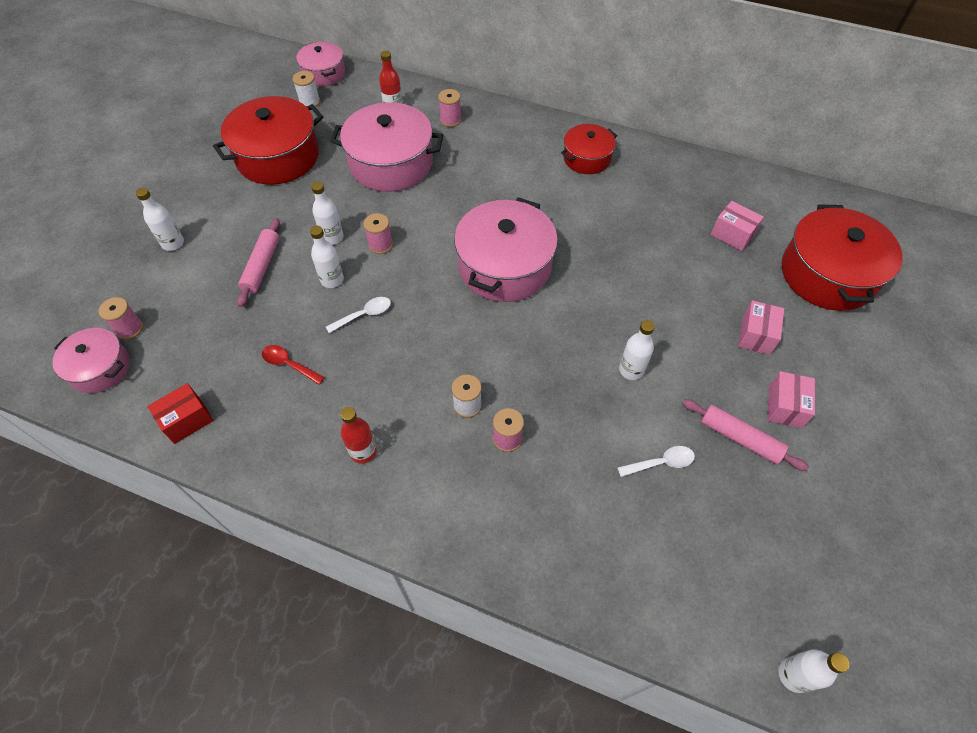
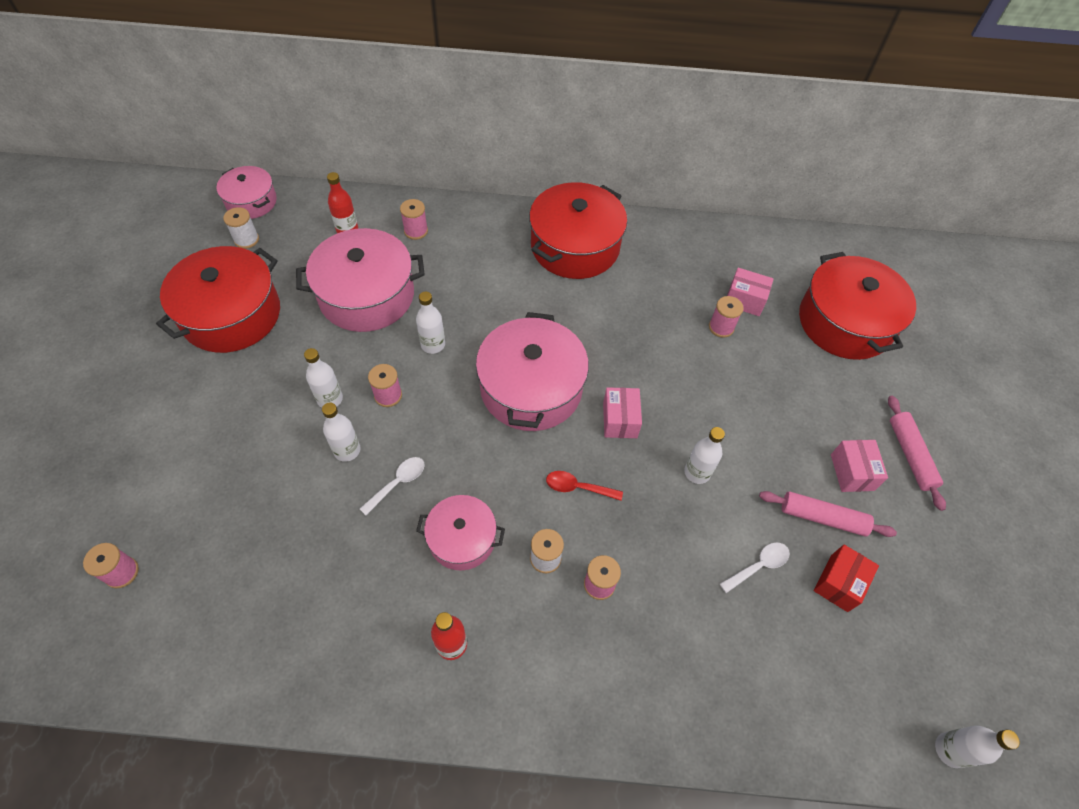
camera: 20 degrees left, 0 degrees up
pink pot [52,328,130,393] -> pink pot moved to [416,495,505,570]
white bottle [136,188,184,251] -> white bottle moved to [416,292,445,354]
red box [147,383,213,444] -> red box moved to [813,545,879,612]
pink rolling pin [237,218,280,307] -> pink rolling pin moved to [888,396,946,511]
red spoon [262,345,325,385] -> red spoon moved to [546,471,623,501]
red pot [561,124,617,174] -> red pot [529,182,627,279], size x1.74
pink box [738,301,784,355] -> pink box moved to [603,387,642,438]
none -> pink spool [709,296,743,338]

